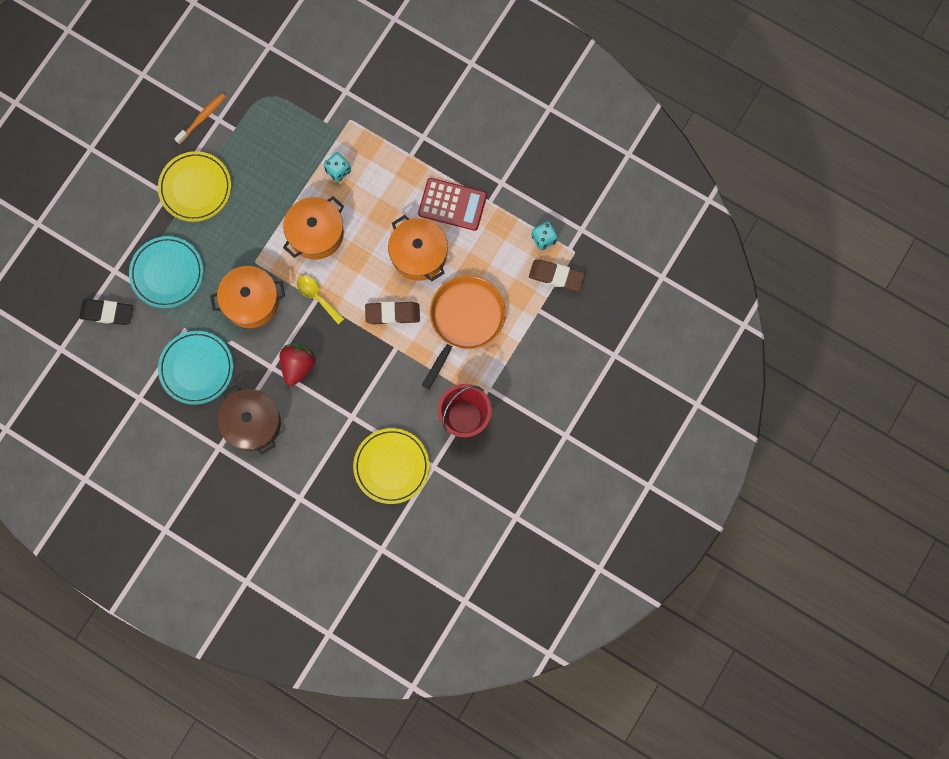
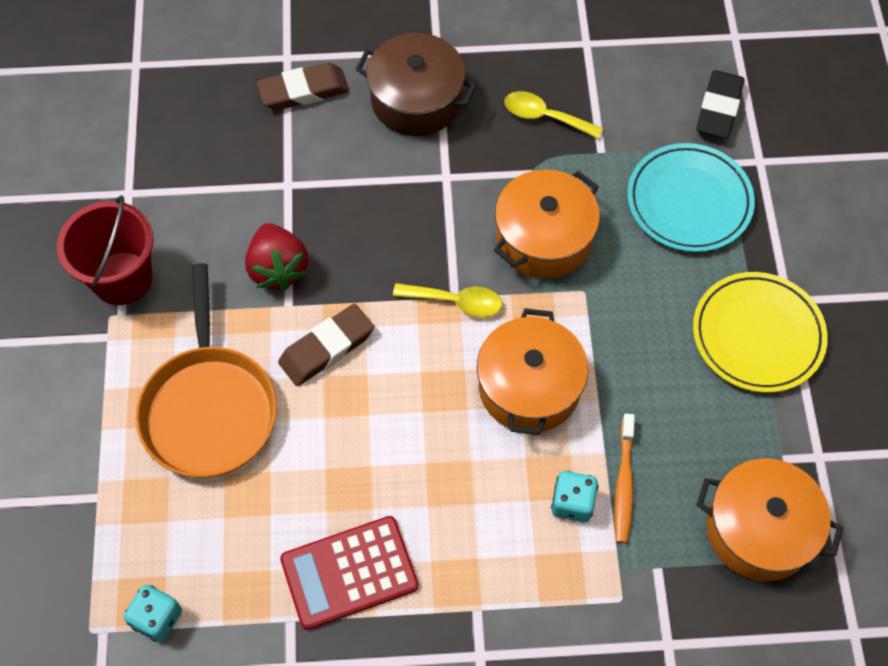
camera: 145 degrees right, 15 degrees down
black eraser [79,299,133,325] -> black eraser turned 45 degrees counterclockwise [696,70,745,139]
turquoise plate [158,331,233,405] -> yellow spoon [504,91,603,139]
orange toothbrush [174,93,226,144] -> orange toothbrush moved to [614,413,635,543]
red strawberry [280,344,315,386] -> red strawberry moved to [245,223,308,291]
yellow plate [353,428,430,504] -> none
orange pot [388,215,448,281] -> orange pot moved to [696,458,843,581]
brown eraser [529,260,585,291] -> brown eraser moved to [257,63,349,110]

